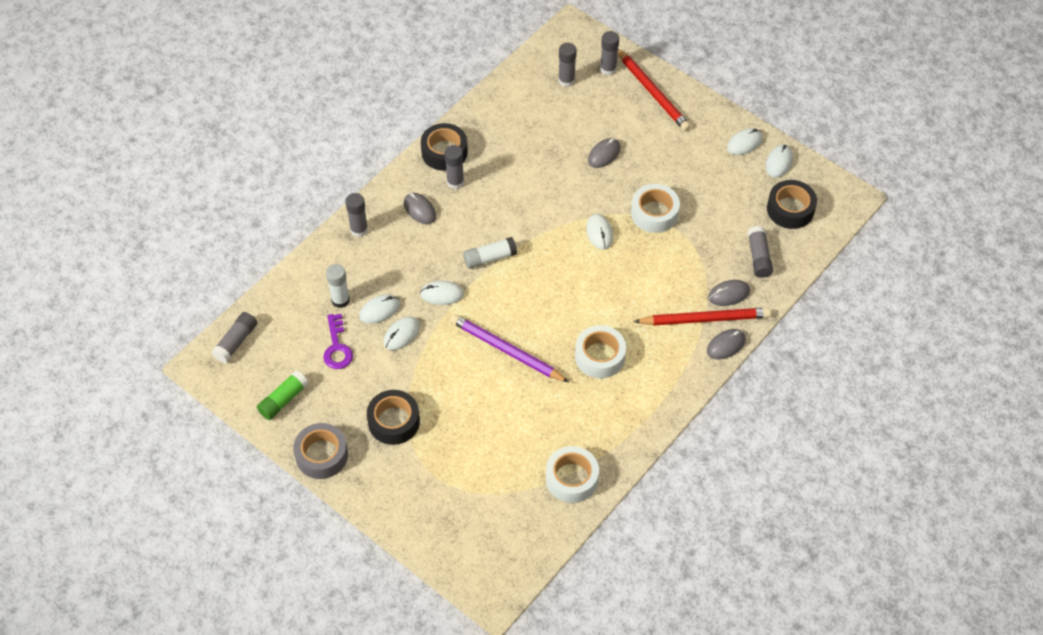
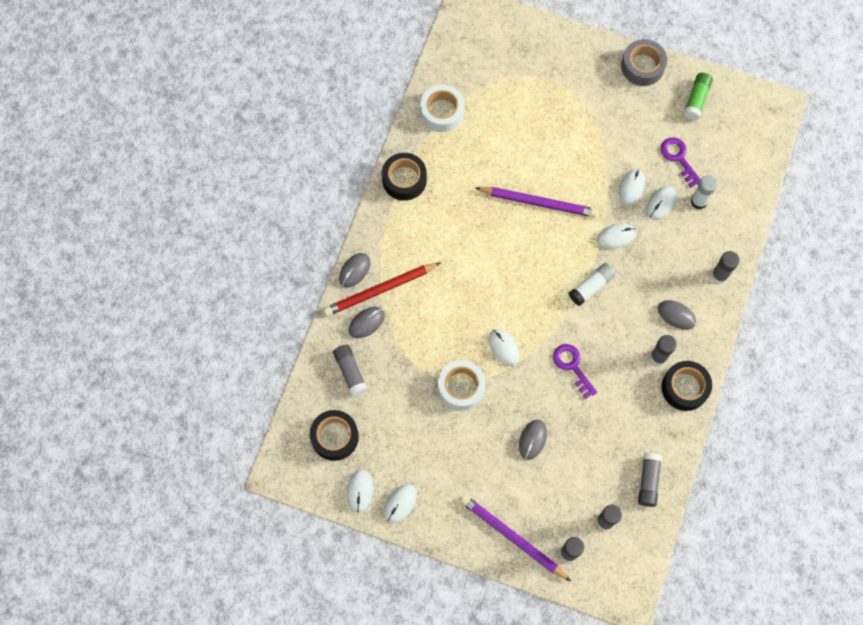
camera: 160 degrees right, 15 degrees up
grey glue stick [211,312,257,363] -> grey glue stick moved to [638,453,662,507]
black tape [367,390,420,445] -> black tape moved to [382,153,427,201]
white tape [575,325,626,378] -> none
red pencil [618,49,691,131] -> purple pencil [460,495,571,581]
none -> purple key [553,344,597,399]

